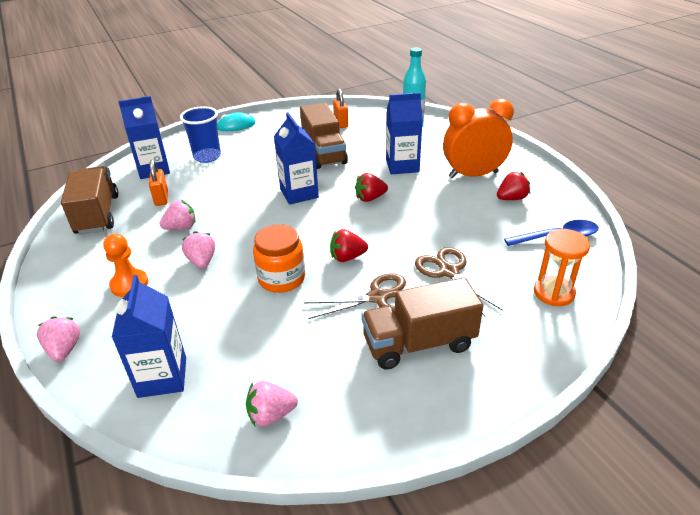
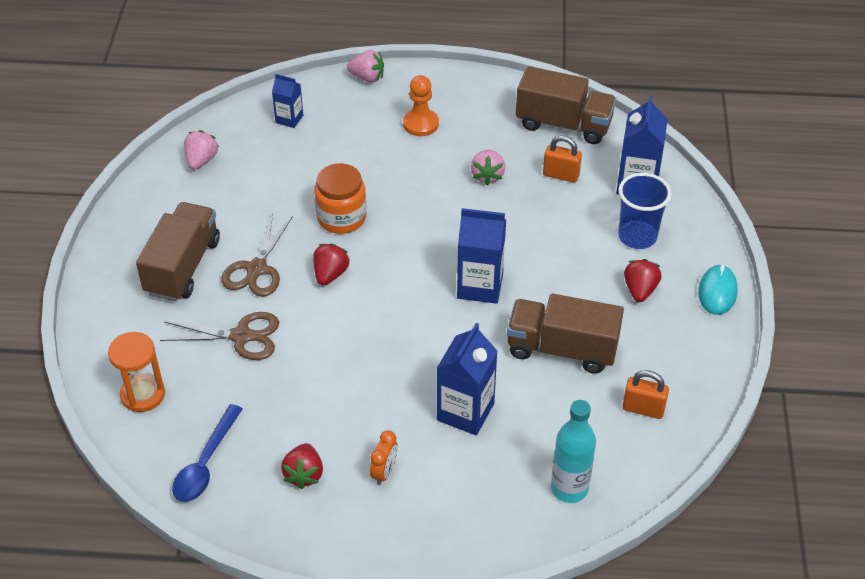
camera: 120 degrees right, 10 degrees up
blue carton [112,275,186,398] -> blue carton [272,74,303,128], size x0.58
pink strawberry [182,231,215,269] -> none
red strawberry [355,173,388,202] -> red strawberry moved to [624,259,662,302]
orange clock [443,99,514,179] -> orange clock [370,430,398,485], size x0.43

